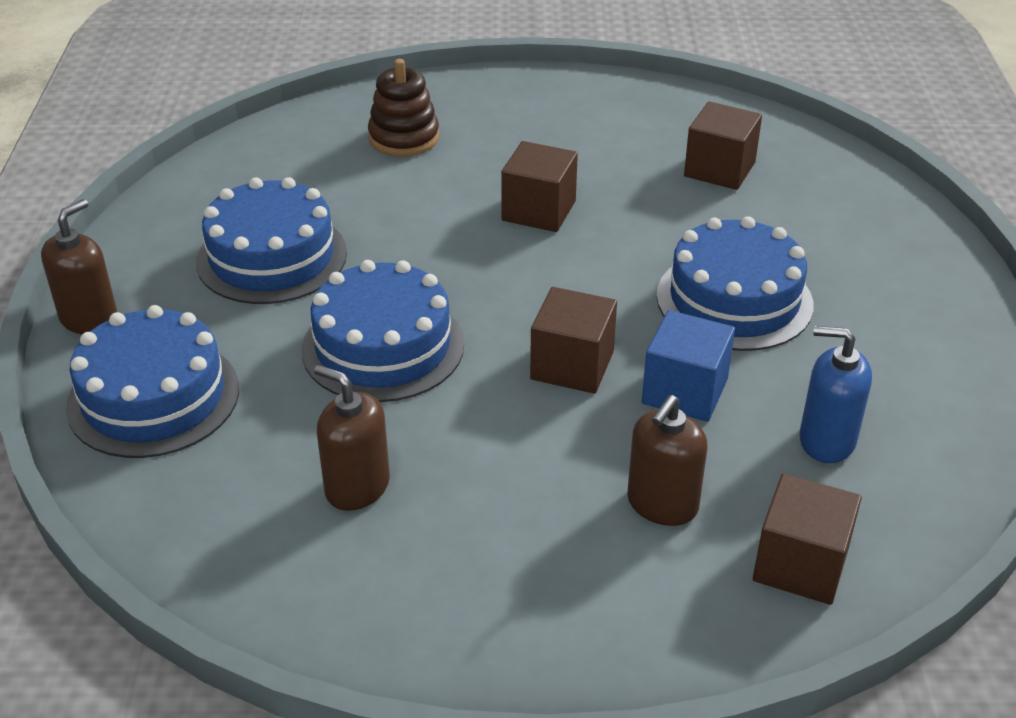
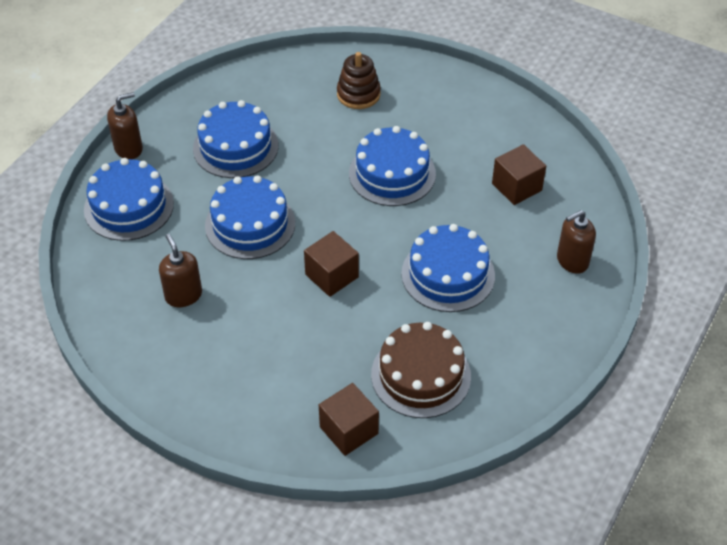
camera: 30 degrees right, 10 degrees up
brown cube [501,141,578,232] -> blue cake [349,126,436,206]
brown soap dispenser [627,395,708,526] -> brown soap dispenser moved to [557,210,596,274]
blue cube [642,310,735,422] -> none
blue soap dispenser [799,326,872,463] -> brown cake [371,322,471,418]

